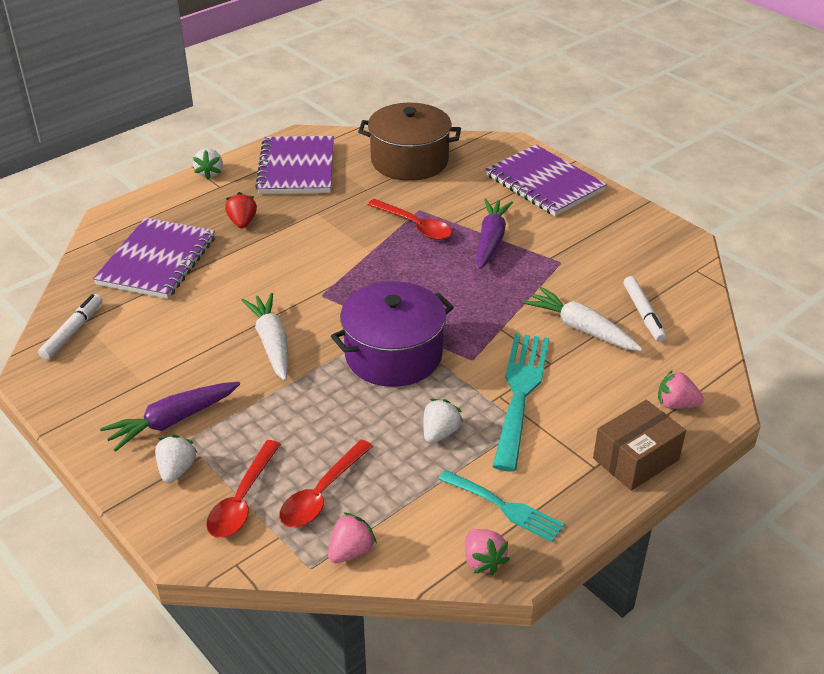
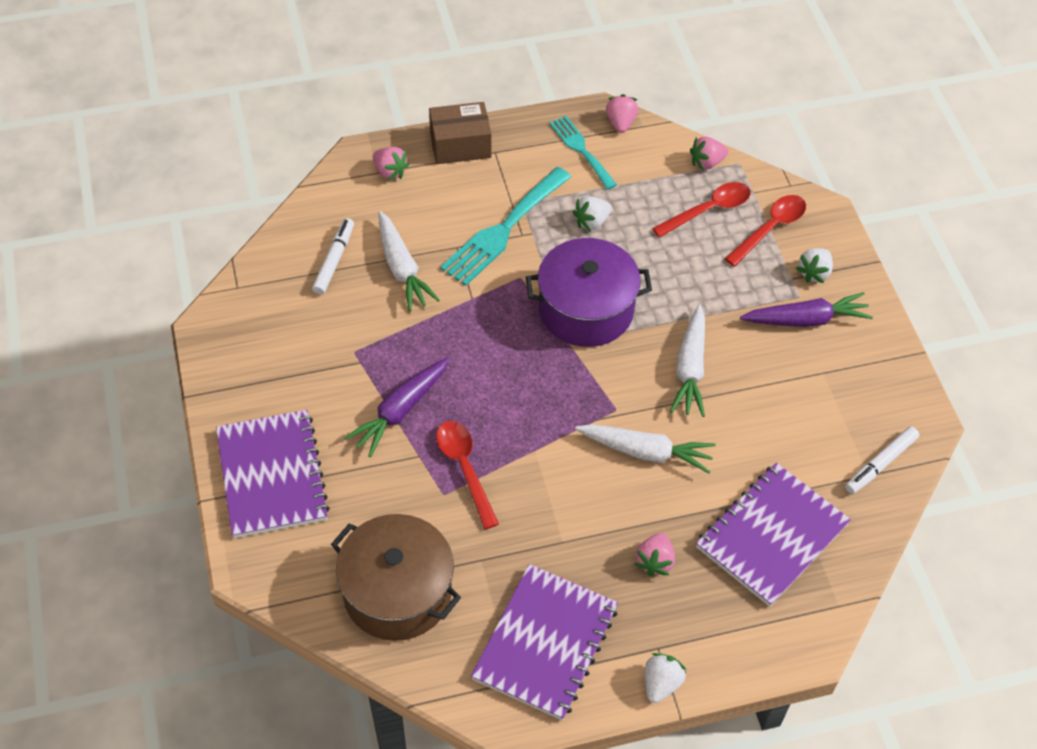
camera: 155 degrees left, 15 degrees up
red strawberry [225,192,257,228] -> pink strawberry [635,533,675,577]
none -> white carrot [575,424,716,473]

